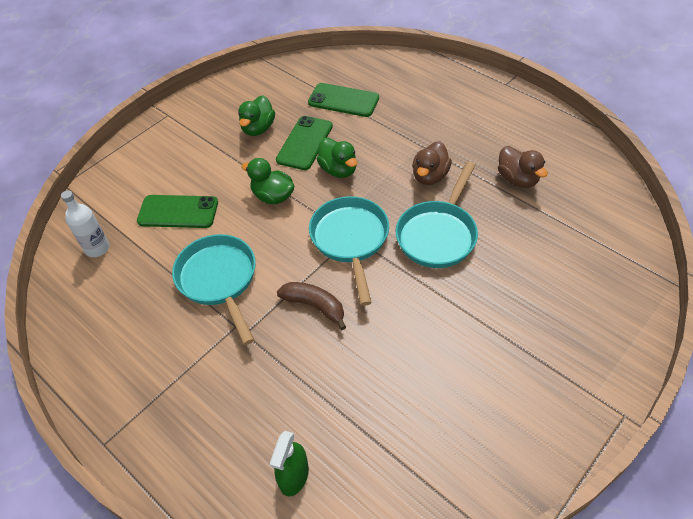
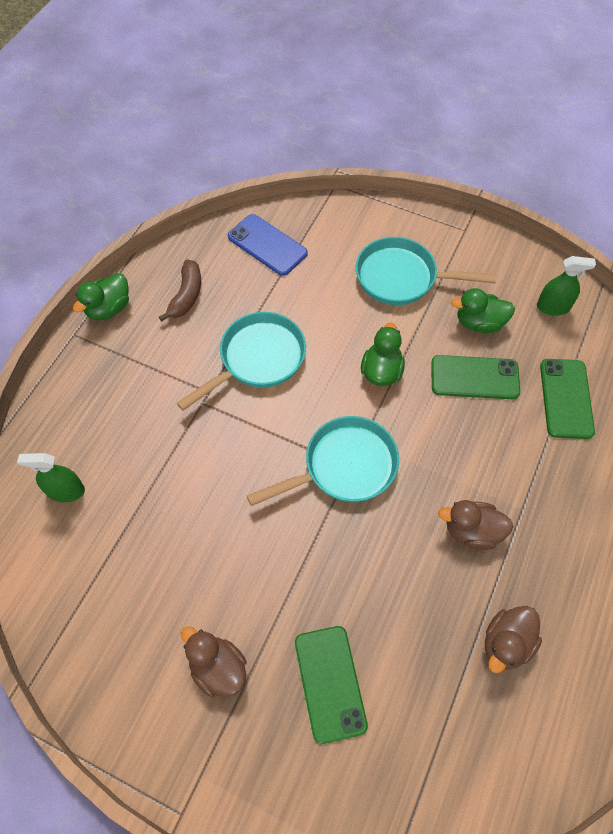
camera: 70 degrees right, 10 degrees up
white bottle [61,190,109,257] -> blue phone [228,214,308,276]
green phone [137,195,218,228] -> green phone moved to [295,626,368,744]
brown banana [277,282,346,330] -> brown banana moved to [159,259,201,322]
green duck [317,138,357,178] -> green duck moved to [73,273,129,320]
turquoise pan [396,161,478,268] -> turquoise pan moved to [356,237,496,305]
none -> brown duck [181,626,247,697]
none -> green spray bottle [537,256,596,316]

